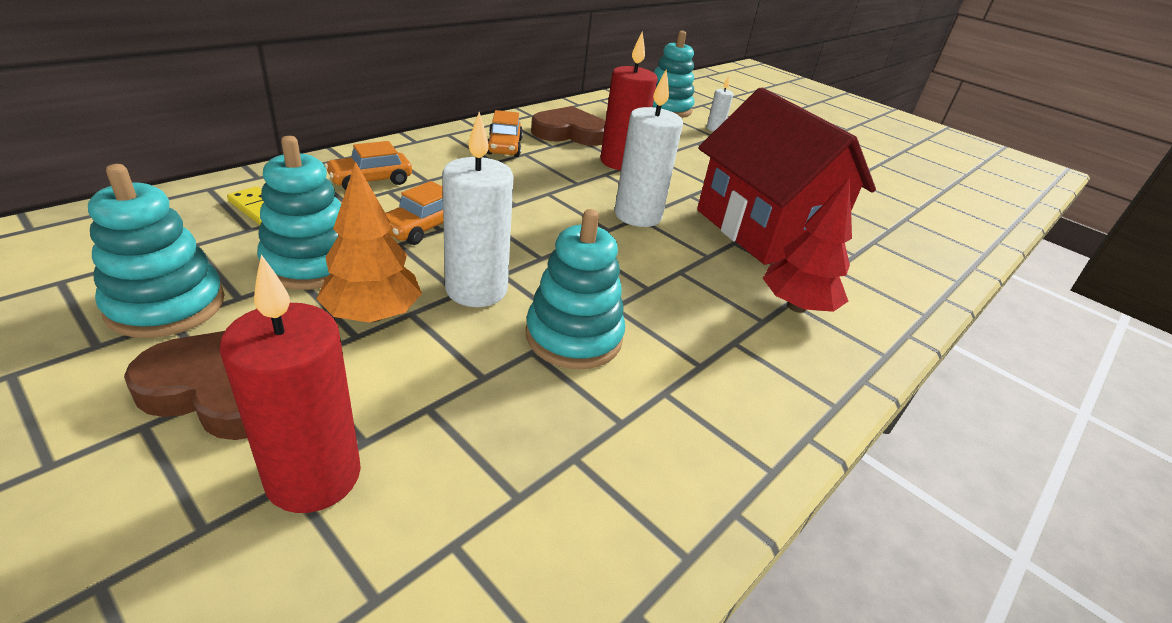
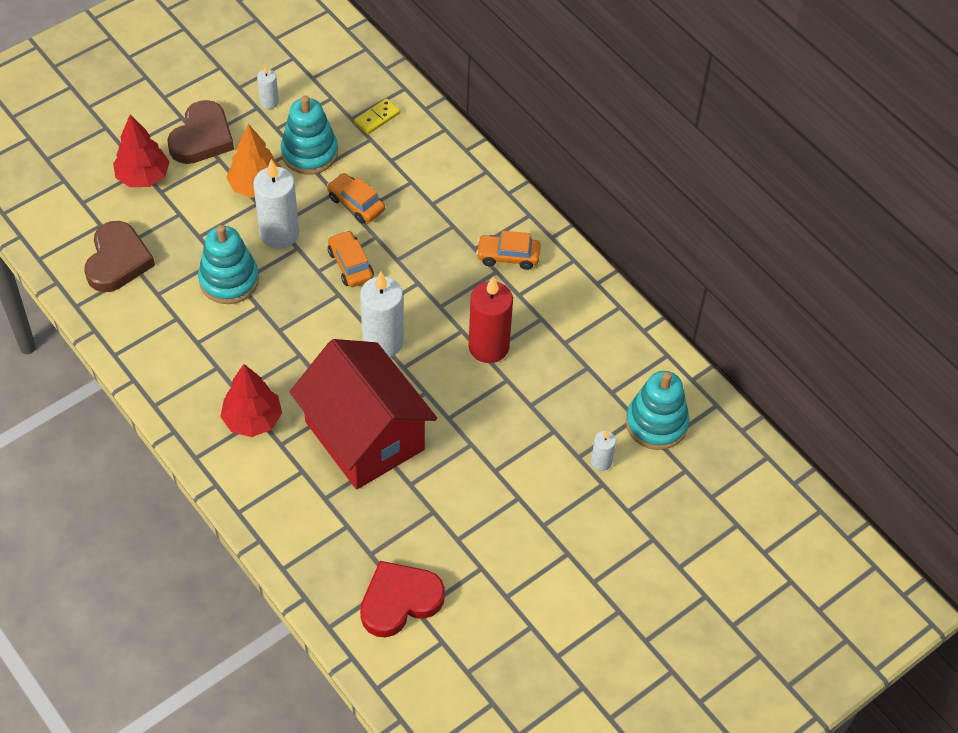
camera: 100 degrees right, 20 degrees up
turquoise stacking toy [88,164,225,338] -> white candle [257,65,279,109]
red candle [219,254,361,513] -> red tree [113,114,170,187]
orange car [325,141,412,190] -> orange car moved to [328,230,374,287]
brown heart [531,106,605,146] -> brown heart moved to [84,221,155,292]
red house [697,88,876,265] -> red house turned 75 degrees clockwise [289,339,437,489]
none -> red heart [360,561,445,638]

